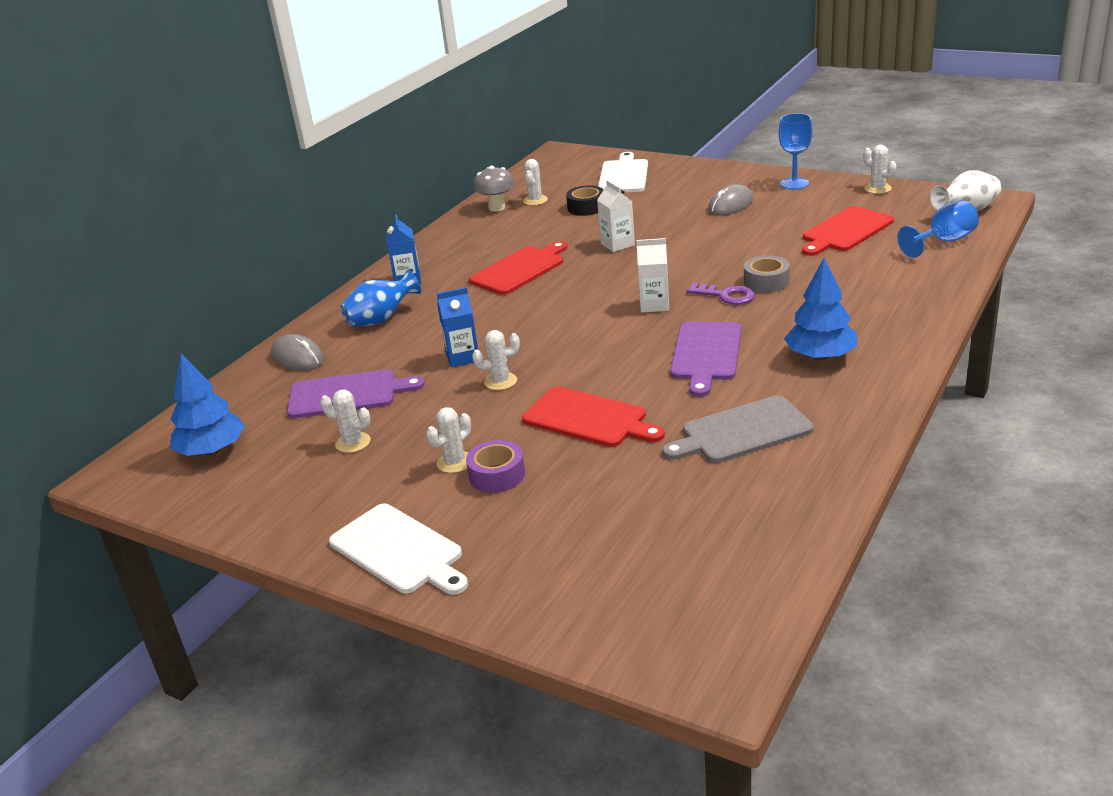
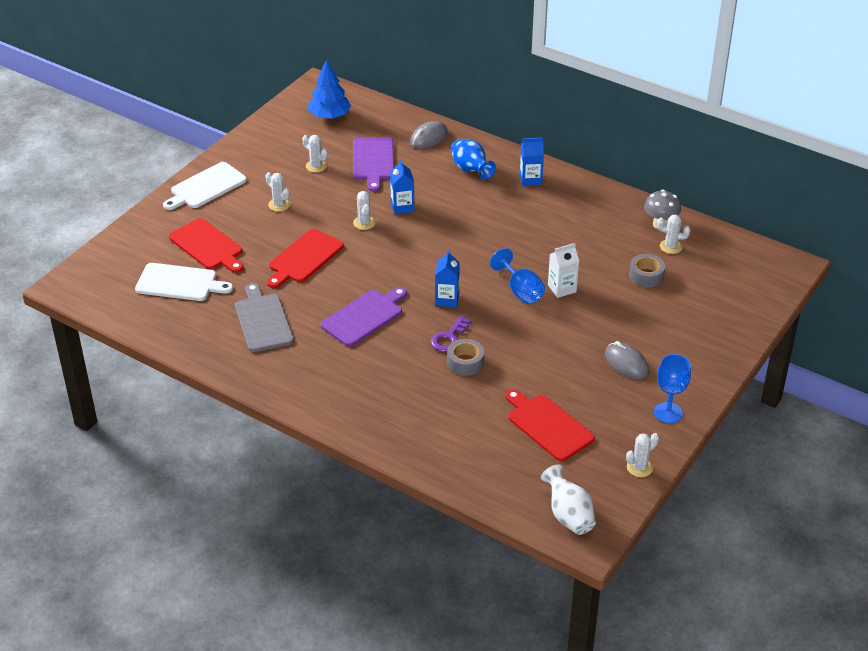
camera: 90 degrees right, 10 degrees up
white cactus [320,389,371,453] -> white cactus turned 75 degrees counterclockwise [302,135,328,173]
purple tape [466,440,525,493] -> none
red cutting board [469,241,567,295] -> red cutting board moved to [169,218,244,273]
black tape [566,185,604,216] -> grey tape [629,254,665,287]
white cutting board [598,152,648,192] -> white cutting board moved to [135,263,233,301]
white carton [636,238,669,313] -> blue carton [435,250,460,307]
purple cutting board [670,322,741,397] -> purple cutting board turned 120 degrees clockwise [321,287,407,347]
blue tree [784,257,857,361] -> none
blue goblet [897,200,979,258] -> blue goblet moved to [490,248,545,304]

